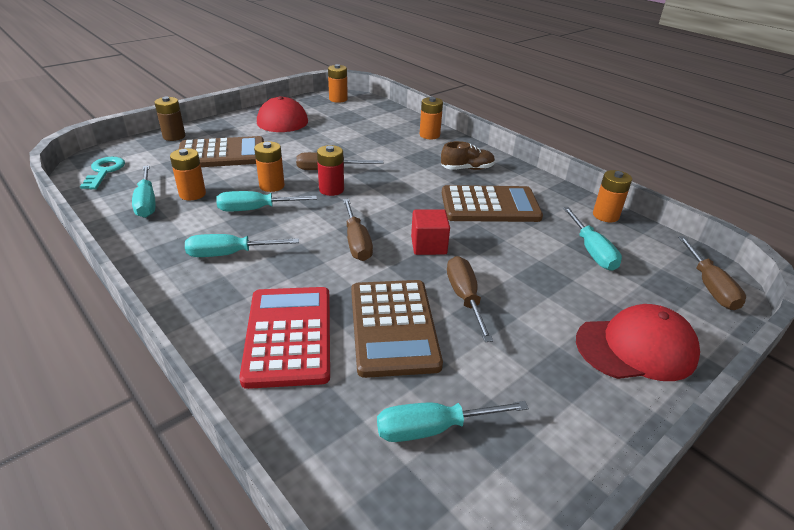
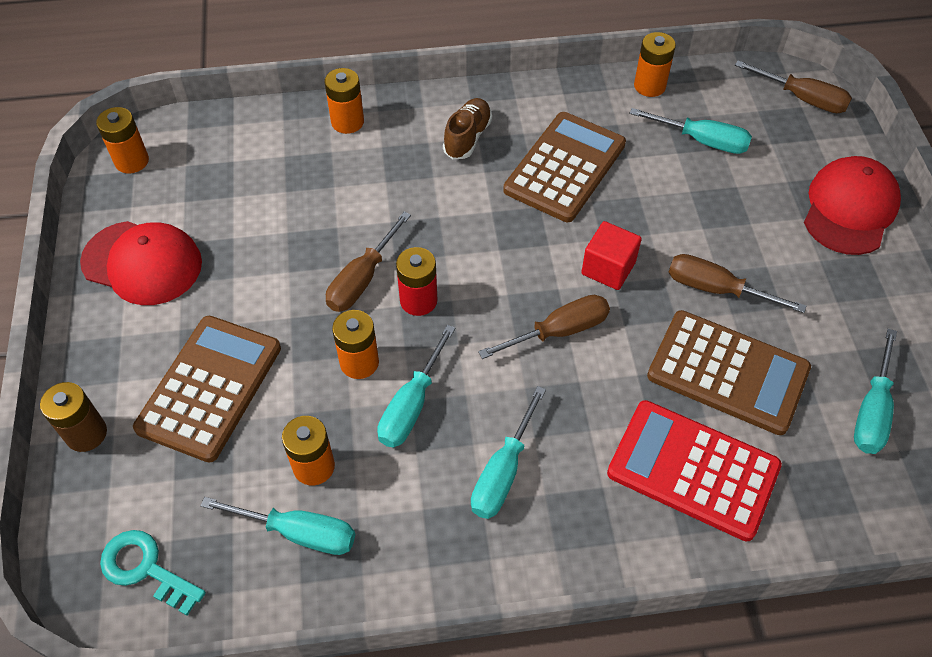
camera: 55 degrees left, 20 degrees up
brown screwdriver [343,199,373,261] -> brown screwdriver turned 45 degrees counterclockwise [478,295,610,359]

